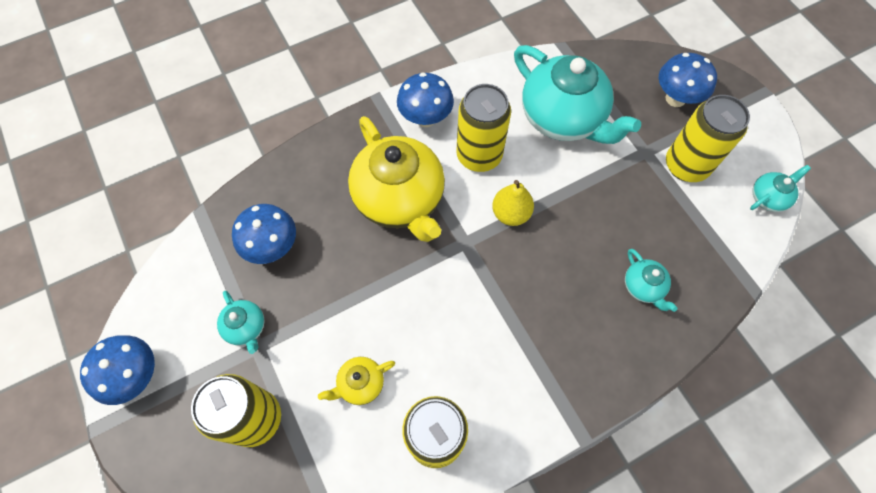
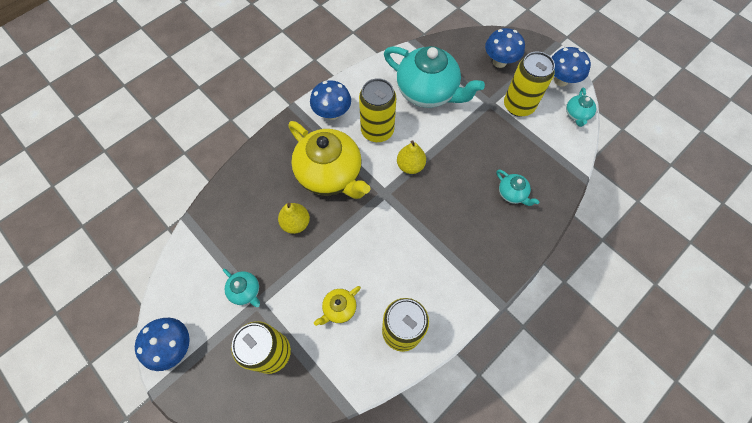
camera: 15 degrees left, 0 degrees up
blue mushroom [232,204,296,264] -> blue mushroom moved to [551,47,591,87]
turquoise teapot [750,165,811,212] -> turquoise teapot turned 150 degrees clockwise [566,88,597,127]
none -> yellow pear [278,203,310,234]

